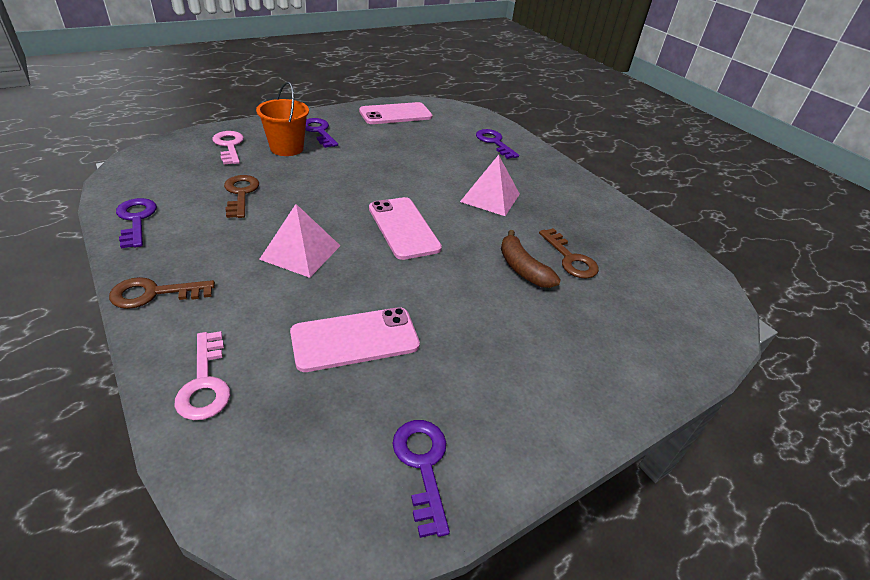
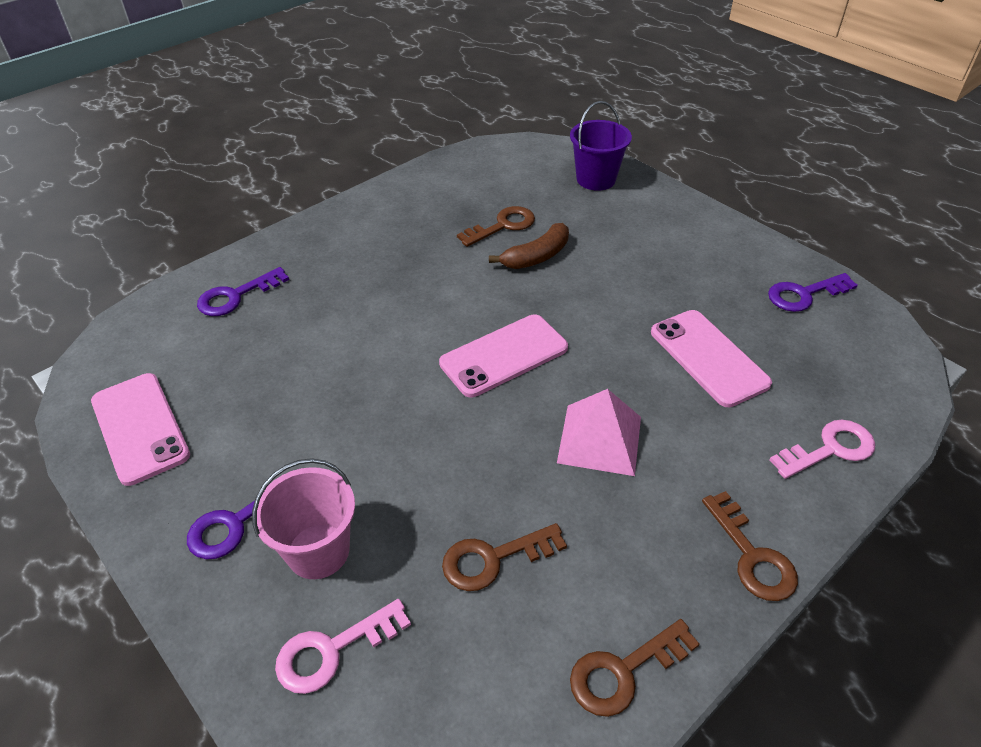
camera: 95 degrees left, 5 degrees up
purple key [116,198,157,248] -> brown key [570,619,699,717]
orange bucket [256,82,309,156] -> pink bucket [252,458,355,579]
pink pyramid [460,155,520,216] -> none
none -> purple bucket [570,101,632,191]

